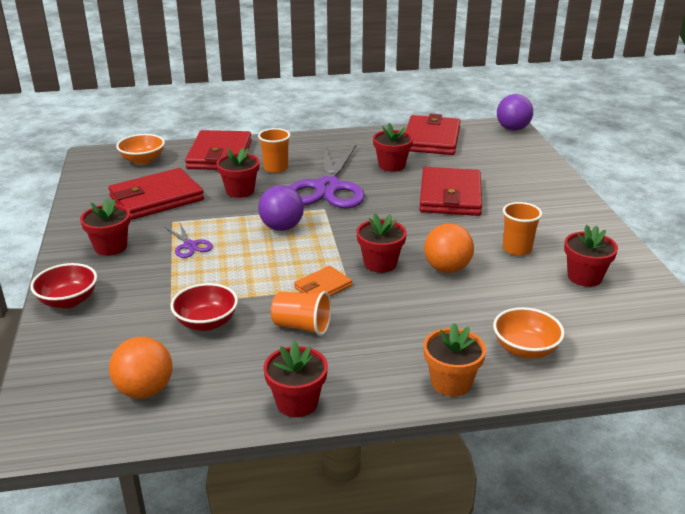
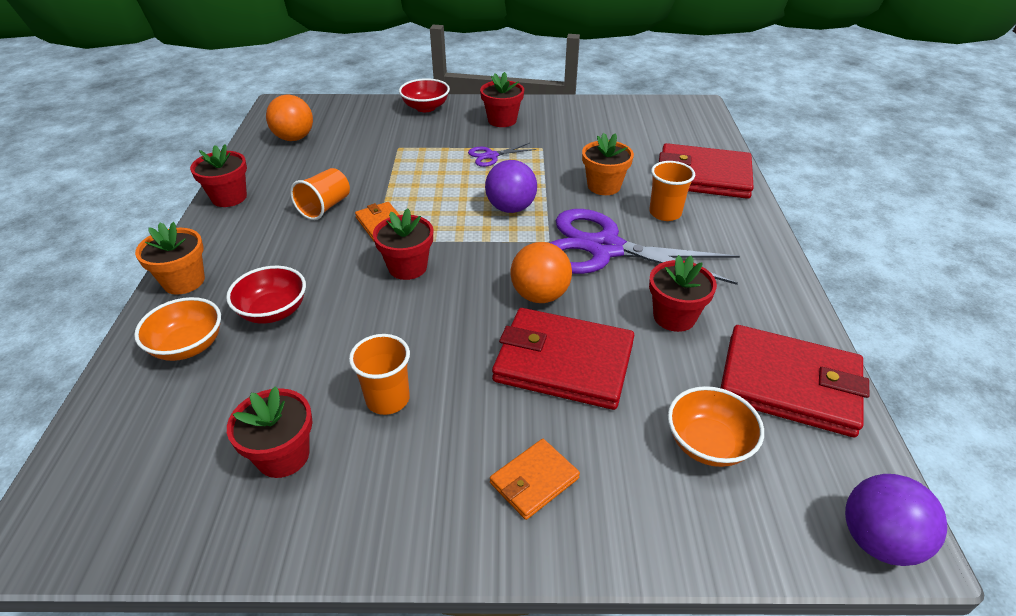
camera: 100 degrees right, 10 degrees up
red wallet [108,168,204,220] -> none
orange bowl [116,134,165,165] -> orange bowl moved to [668,386,764,467]
red bowl [170,283,238,331] -> red bowl moved to [226,266,306,324]
red flower pot [216,148,260,198] -> orange flower pot [582,133,634,195]
orange ball [424,223,474,273] -> orange ball moved to [511,242,572,303]
none -> orange wallet [490,439,580,520]

